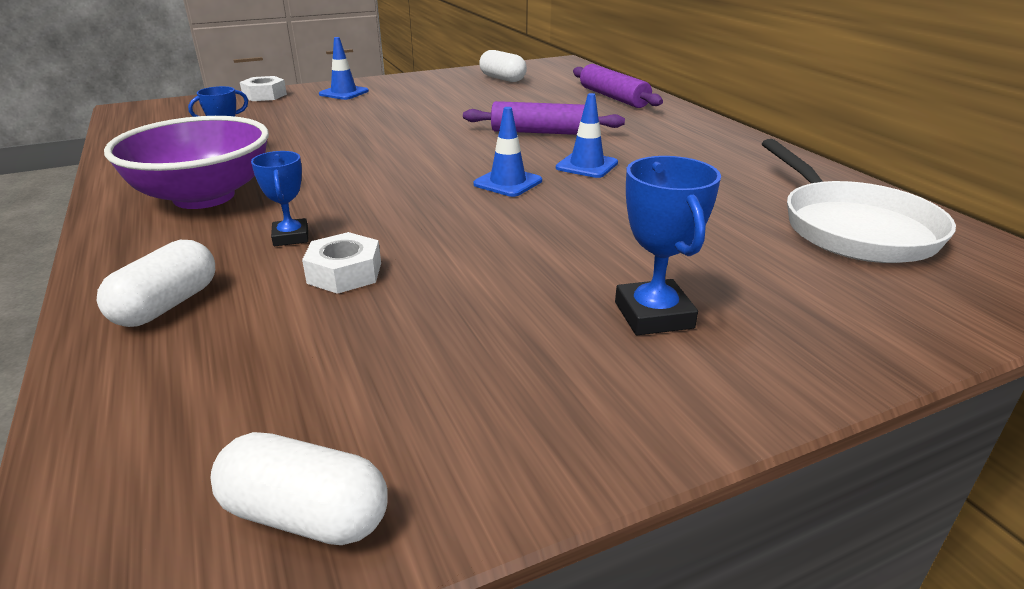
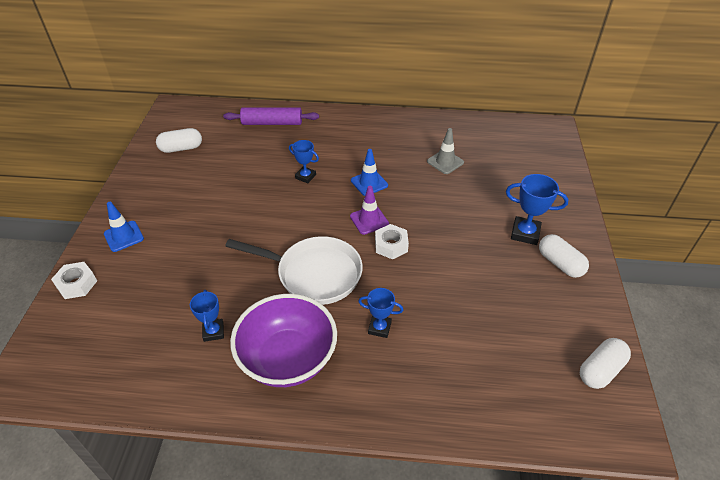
camera: 60 degrees left, 15 degrees up
white capsule [97,240,215,327] -> white capsule moved to [539,234,589,278]
white nut [302,232,381,294] -> white nut moved to [375,224,409,259]
purple rolling pin [463,101,625,135] -> blue trophy [289,140,319,183]
blue traffic cone [473,107,542,197] -> purple traffic cone [350,186,389,235]
white pan [762,139,956,263] -> white pan moved to [225,236,363,305]
none -> grey traffic cone [427,128,464,174]

